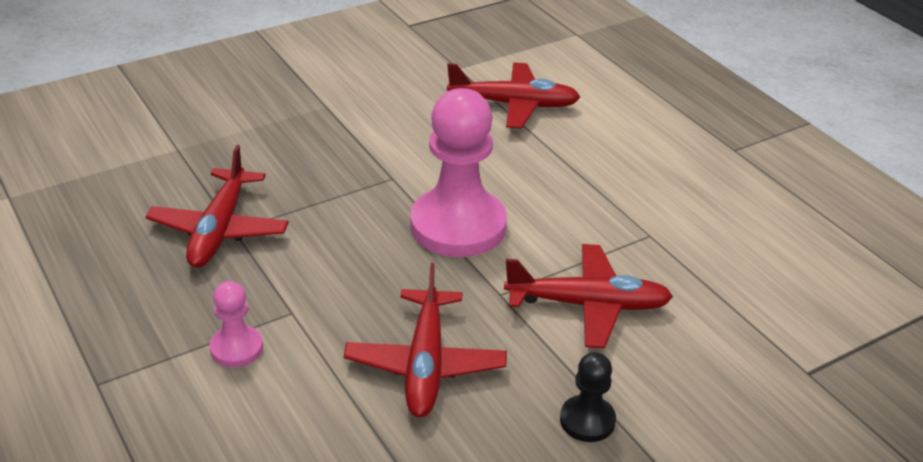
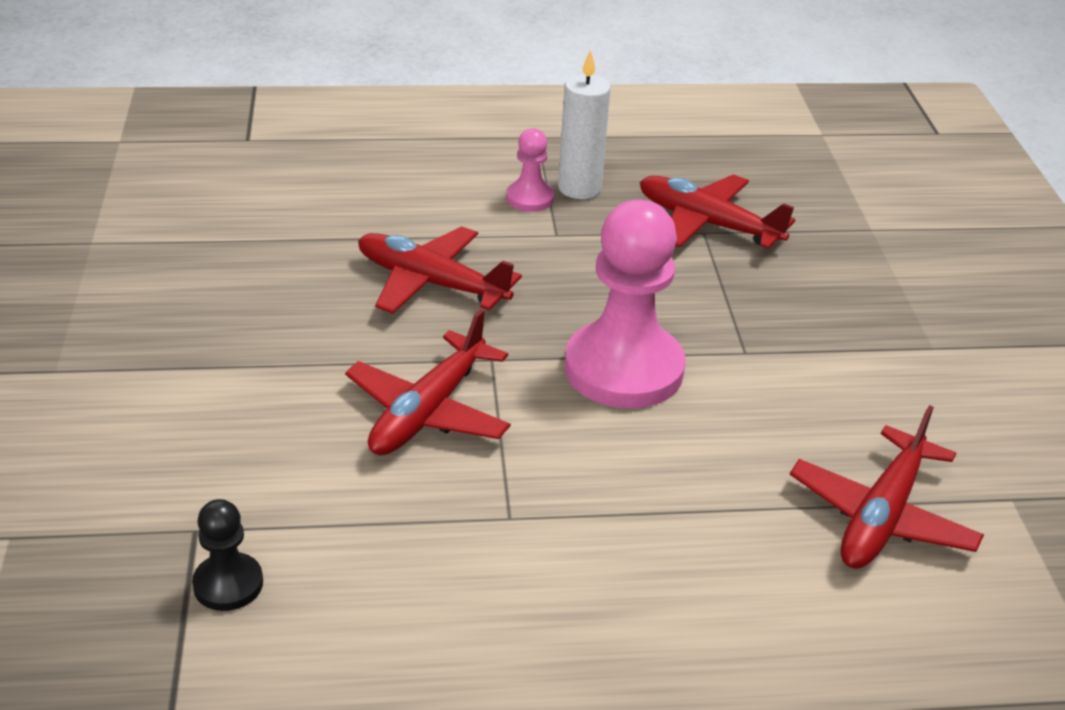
camera: 115 degrees right, 0 degrees up
black pawn [560,352,616,442] -> black pawn moved to [192,499,263,611]
none -> white candle [558,49,611,199]

